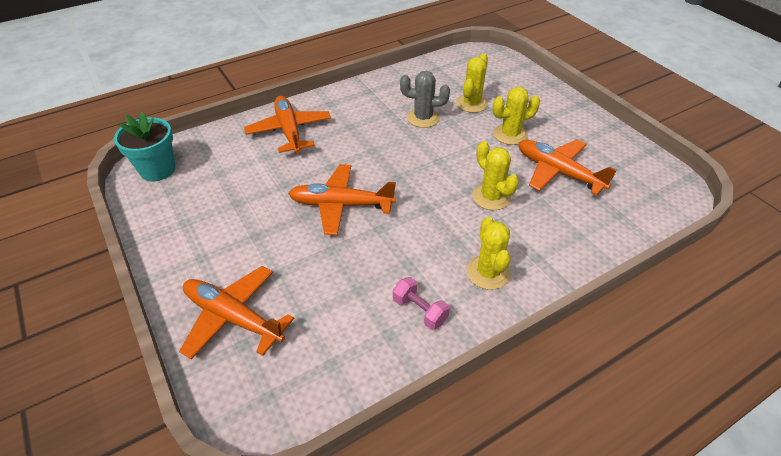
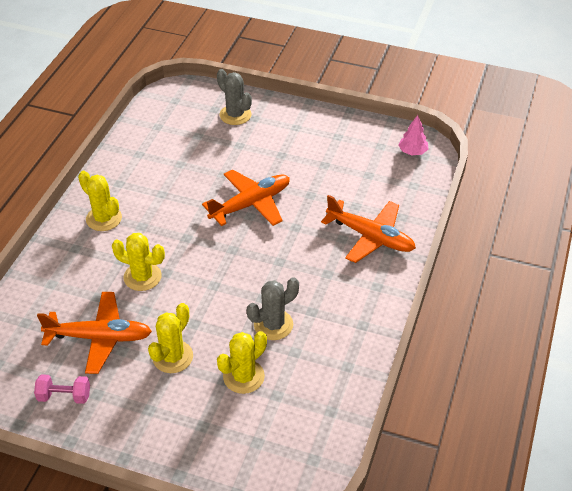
camera: 140 degrees right, 0 degrees up
turquoise flower pot [114,111,175,181] -> pink tree [398,115,428,155]
orange plane [179,266,294,359] -> grey cactus [217,69,252,125]
pink dumbbell [393,277,450,330] -> pink dumbbell moved to [34,374,90,404]
yellow cactus [456,53,488,113] -> yellow cactus turned 60 degrees clockwise [217,331,267,394]

